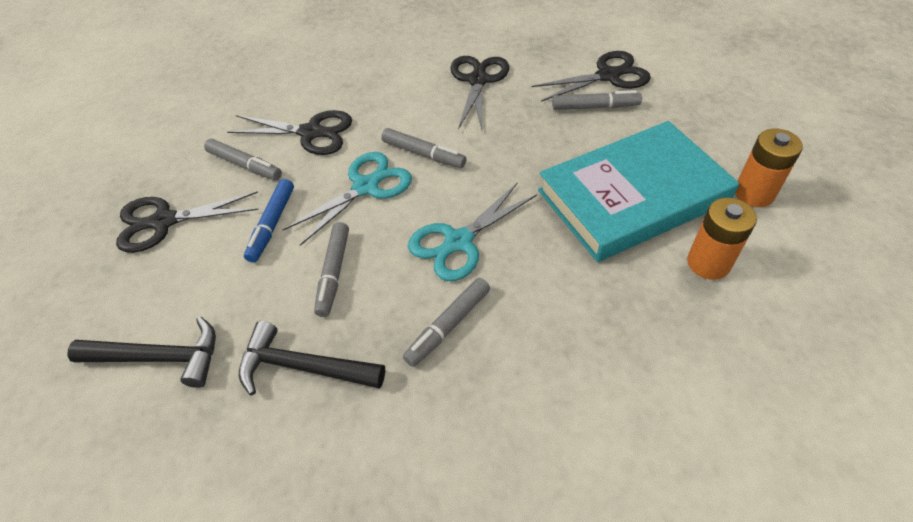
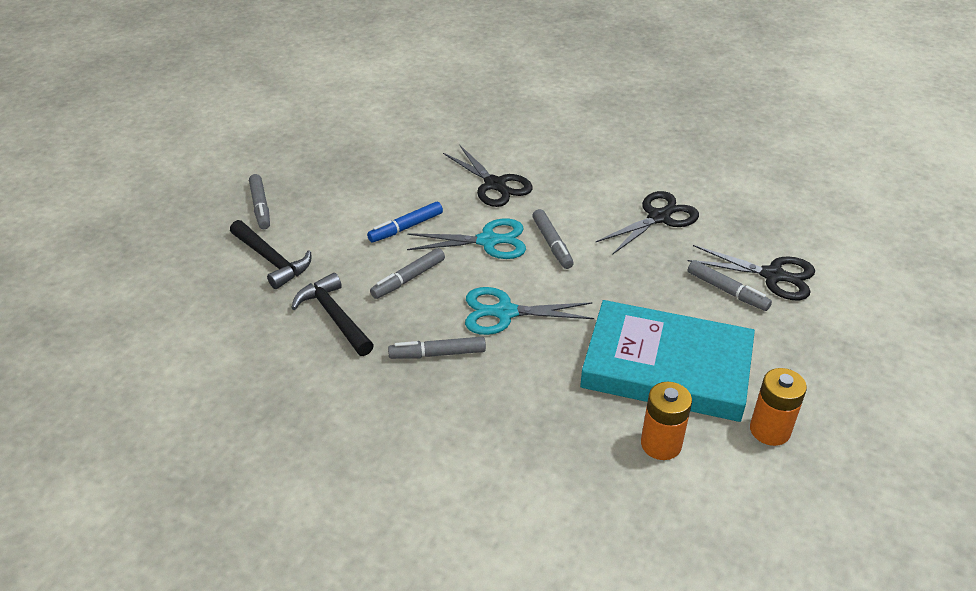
camera: 40 degrees right, 10 degrees down
black scissors [116,191,259,253] -> none
grey marker [204,139,282,180] -> grey marker moved to [249,174,270,229]

